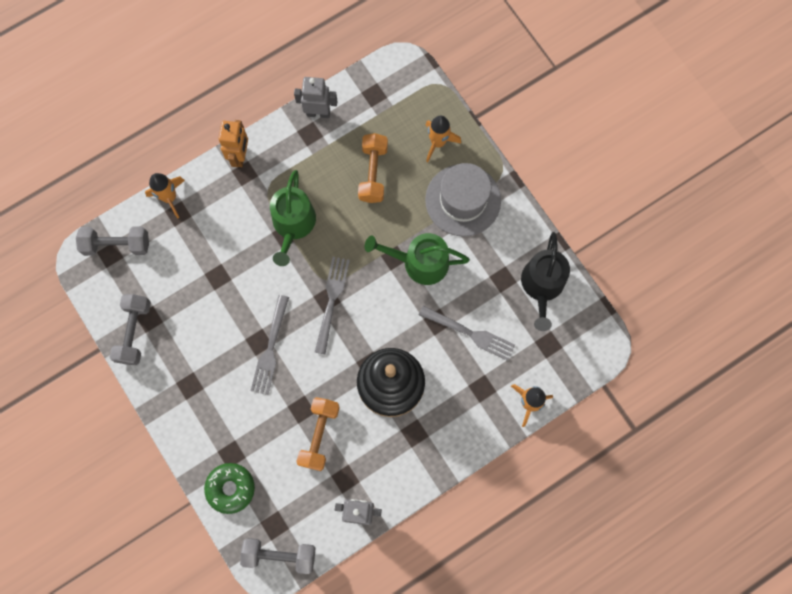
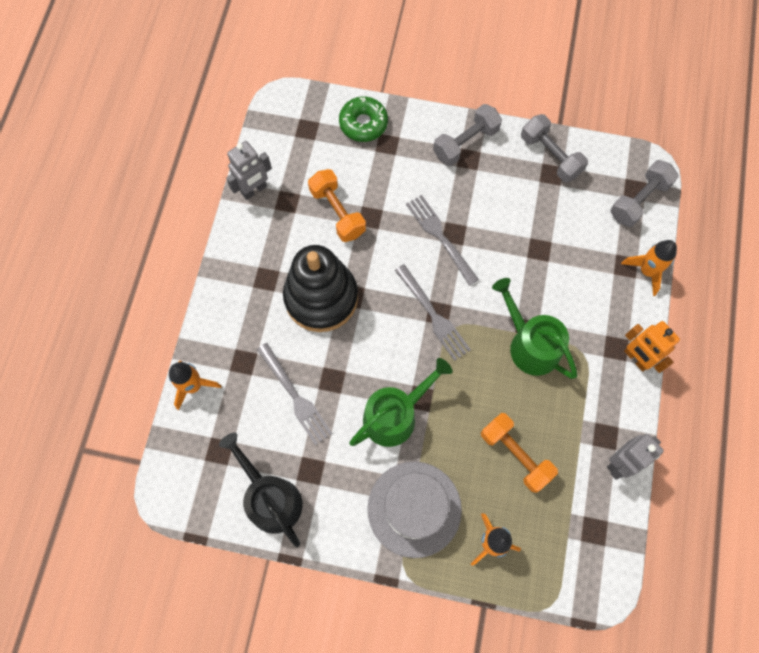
camera: 135 degrees right, 5 degrees down
grey dumbbell [240,538,315,574] -> grey dumbbell moved to [433,104,502,166]
grey fork [419,306,515,361] -> grey fork turned 105 degrees counterclockwise [257,343,333,445]

